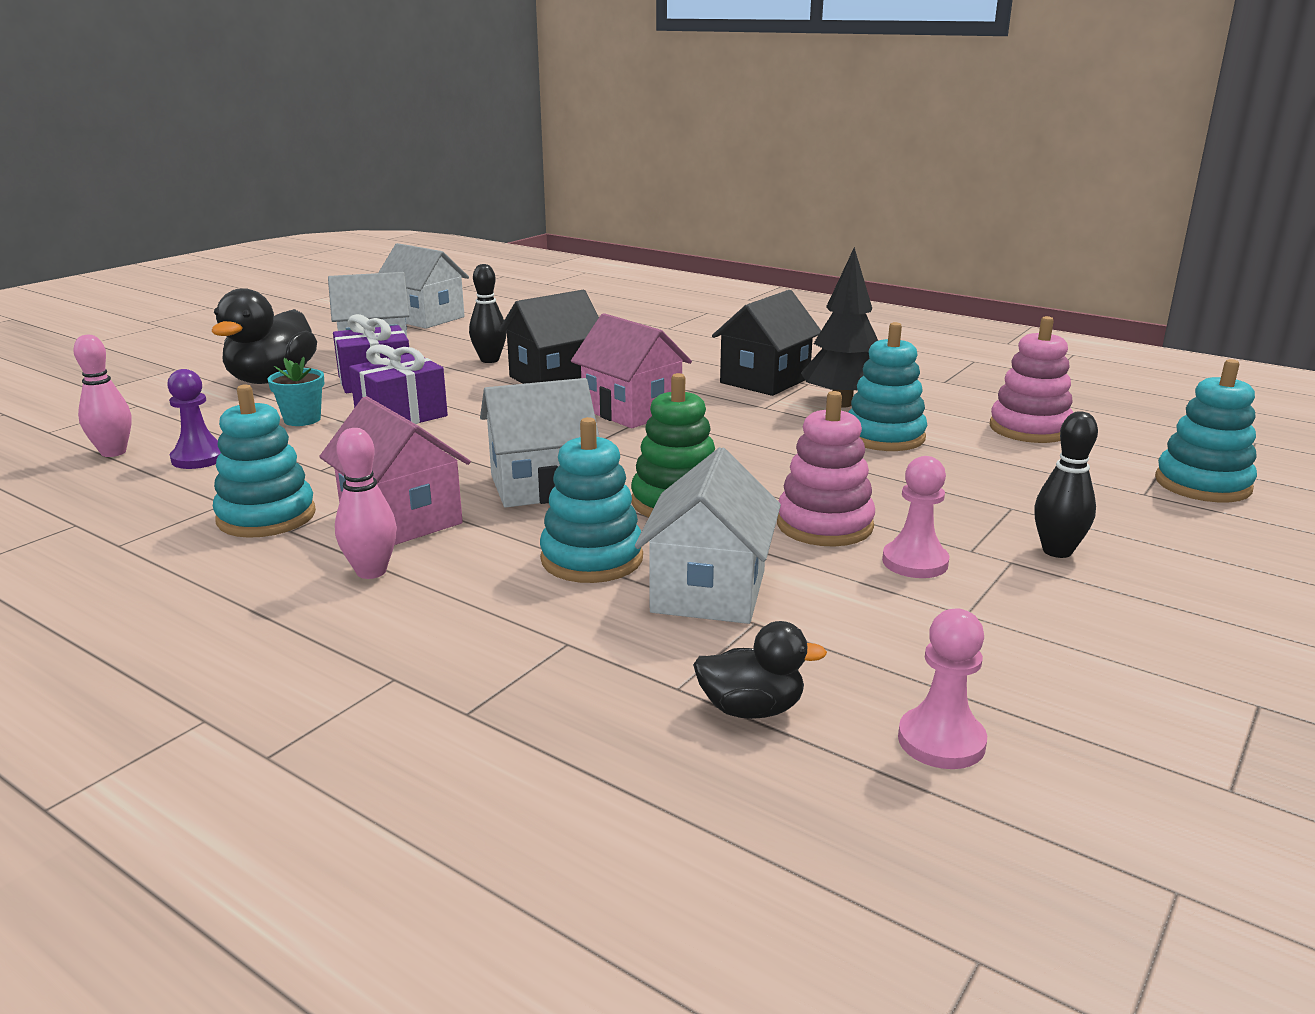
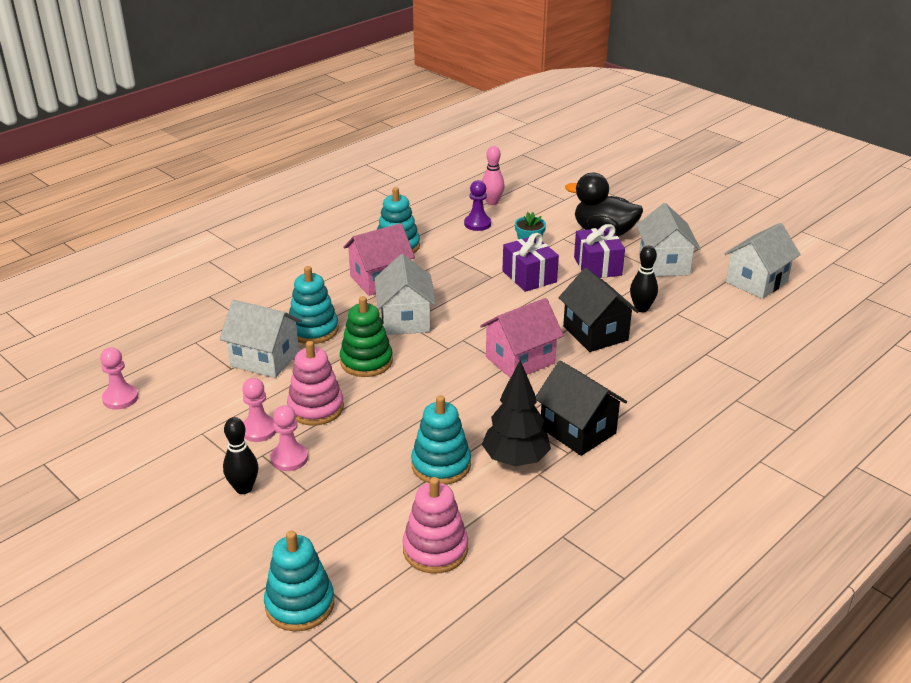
camera: 100 degrees right, 10 degrees up
pink bowling pin [335,428,397,579] -> none
black duck [693,621,827,719] -> none
none -> pink pawn [270,405,308,471]

